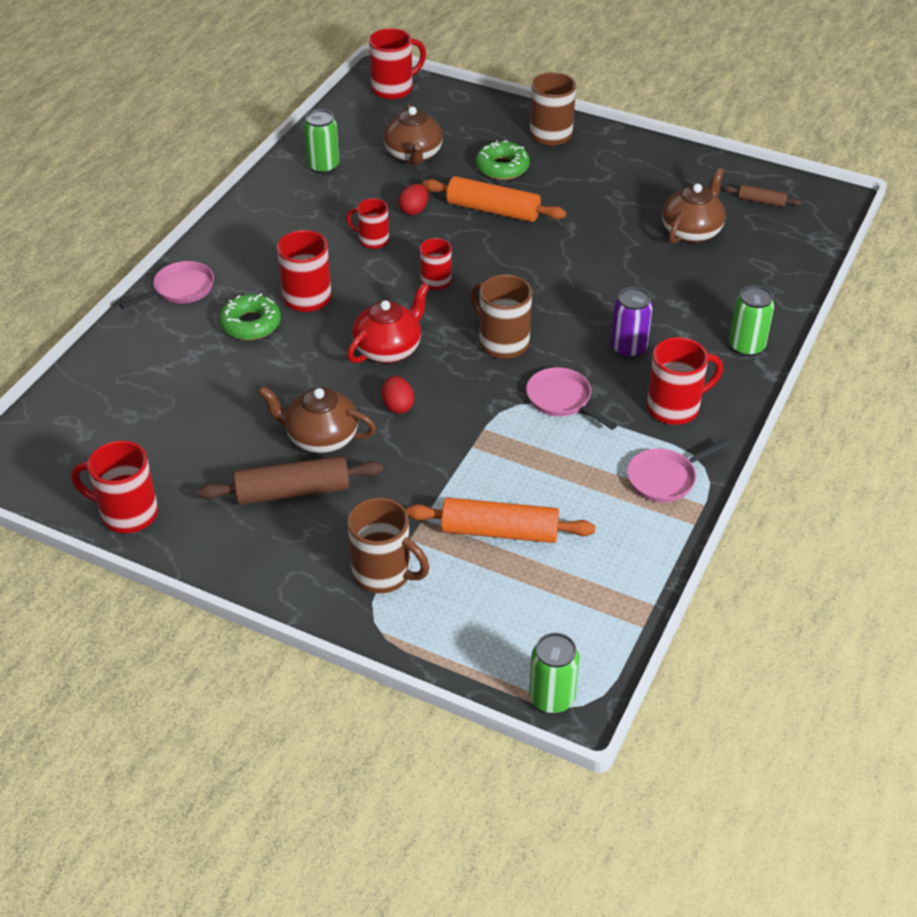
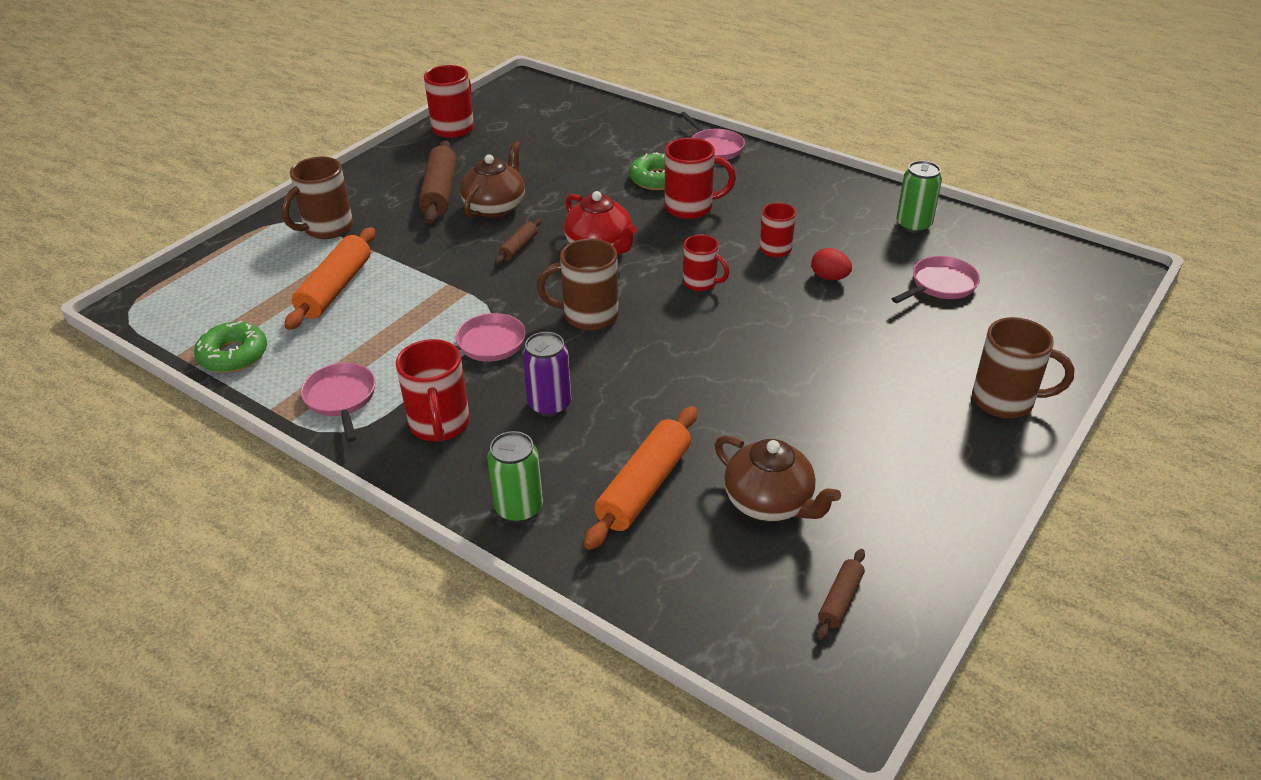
camera: 100 degrees right, 5 degrees down
red mug [369,28,426,100] -> none
red egg [382,376,414,414] -> brown rolling pin [495,219,541,264]
brown teapot [384,103,443,165] -> pink pan [892,256,980,303]
orange rolling pin [422,176,566,222] -> orange rolling pin moved to [584,406,697,550]
brown mug [471,274,532,359] -> brown mug turned 150 degrees counterclockwise [537,239,619,331]
green donut [476,140,530,180] -> green donut moved to [194,321,267,373]
green can [529,633,580,714] -> none

